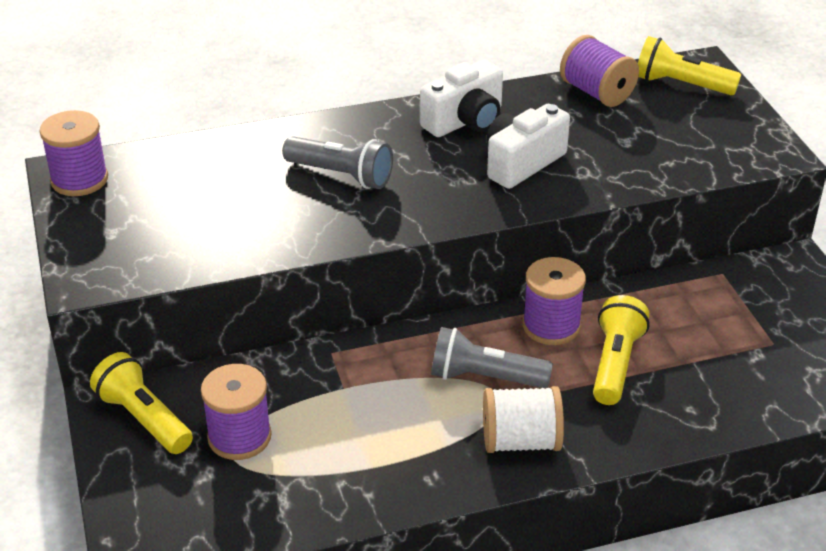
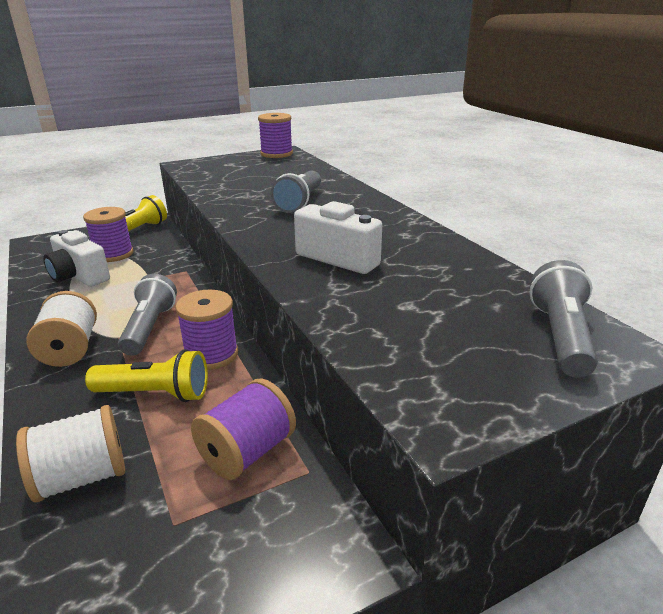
camera: 80 degrees right, 10 degrees down
white camera [420,60,503,137] -> white camera moved to [43,230,110,287]
purple spool [560,35,639,107] -> purple spool moved to [191,378,296,480]
yellow flashlight [638,36,741,95] -> grey flashlight [529,260,598,378]
none -> white spool [16,405,125,502]

